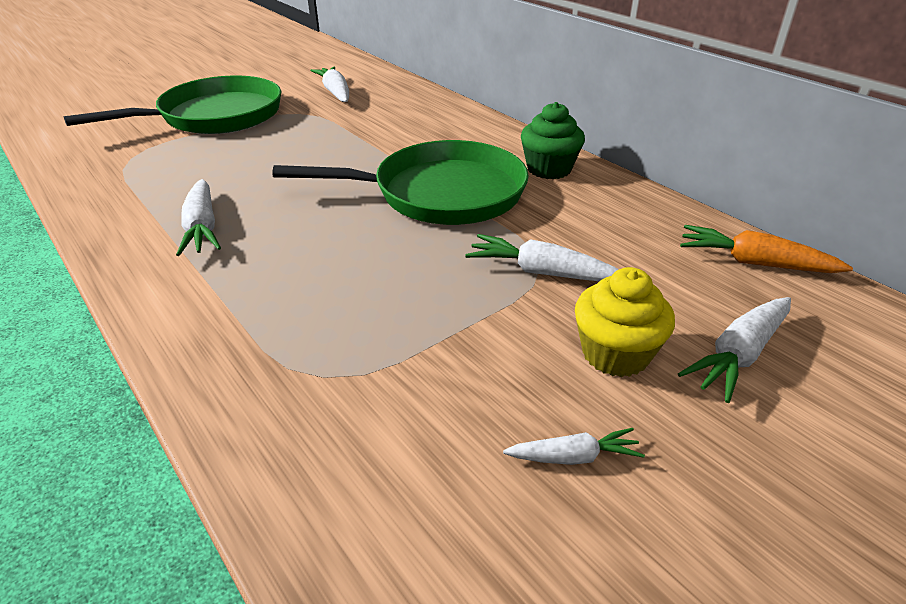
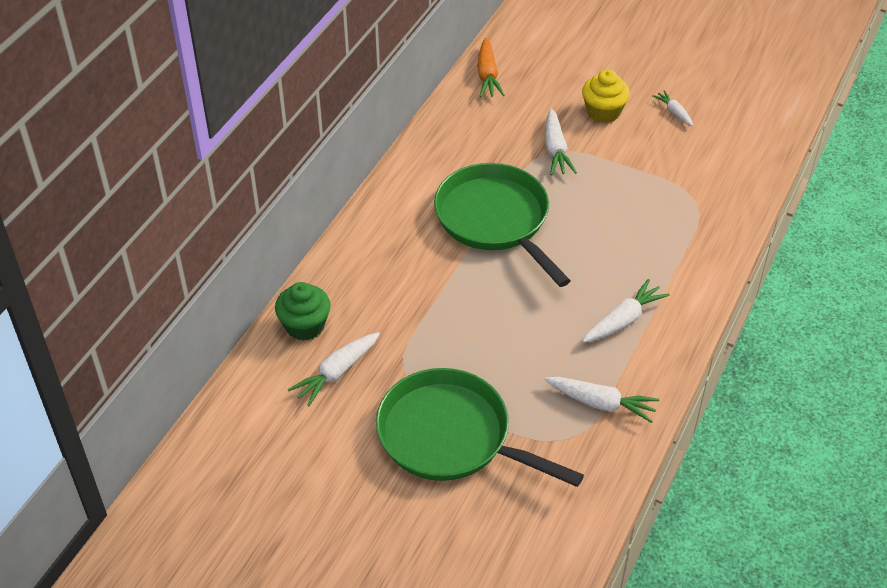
camera: 115 degrees left, 10 degrees up
green cupcake [521,102,585,179] -> green cupcake moved to [275,282,331,341]
white carrot [678,297,791,403] -> white carrot moved to [545,377,659,423]

